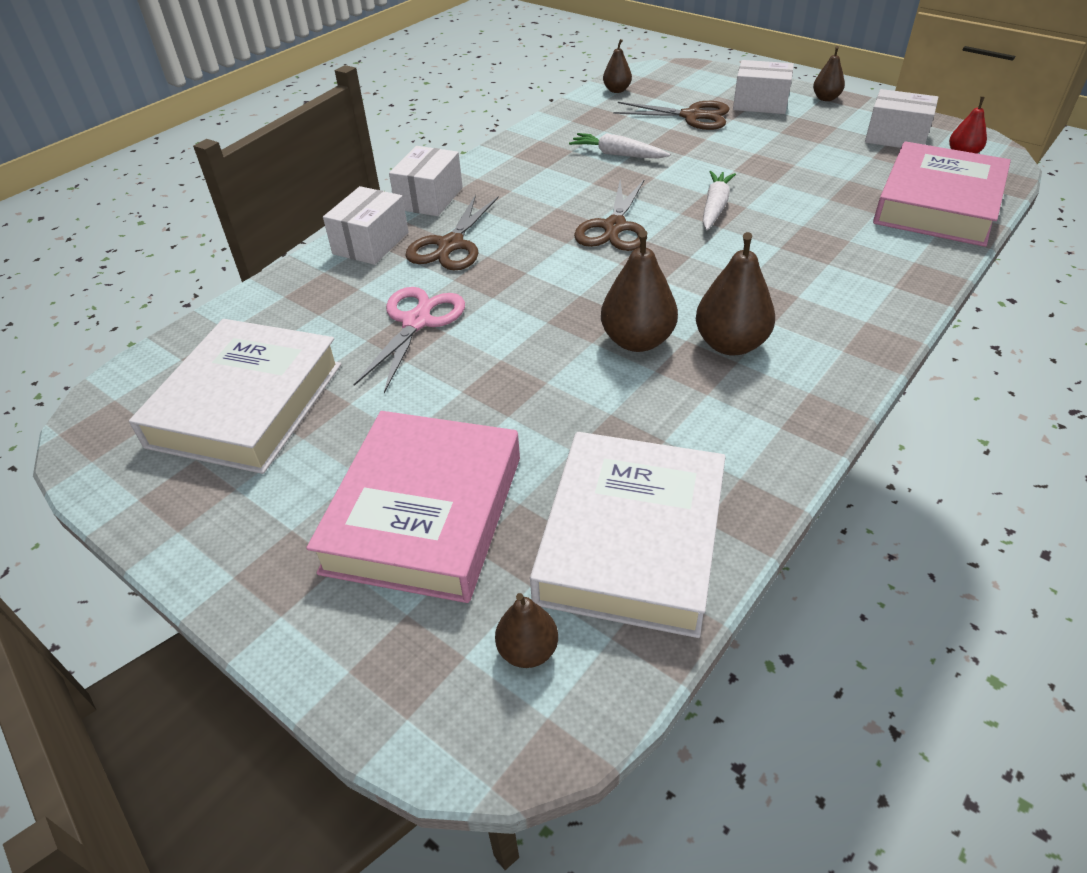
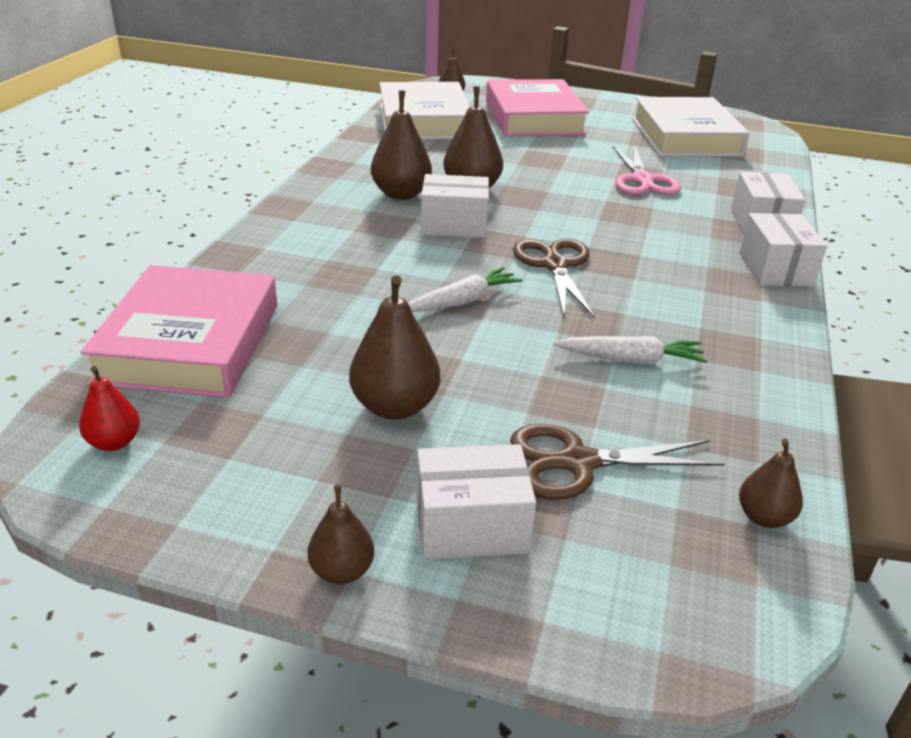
camera: 155 degrees right, 10 degrees down
brown scissors [405,195,499,270] -> none
white carrot [703,171,736,230] -> white carrot turned 120 degrees counterclockwise [408,267,523,312]
white box [865,89,938,148] -> white box moved to [421,174,489,238]
none -> brown pear [349,275,440,420]

